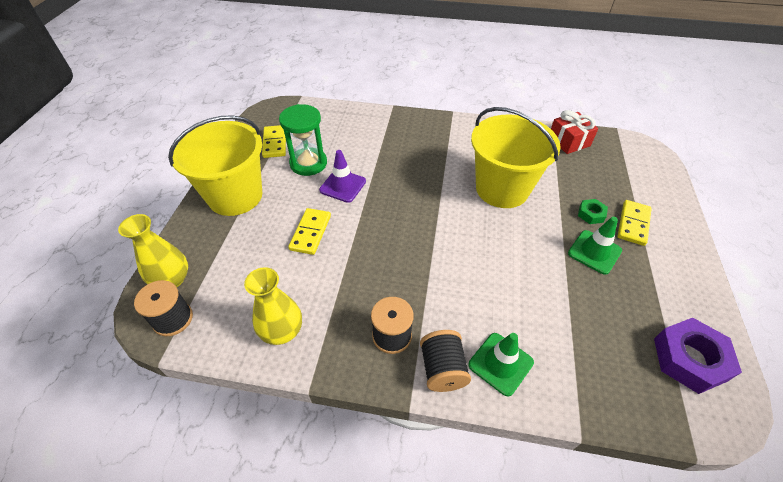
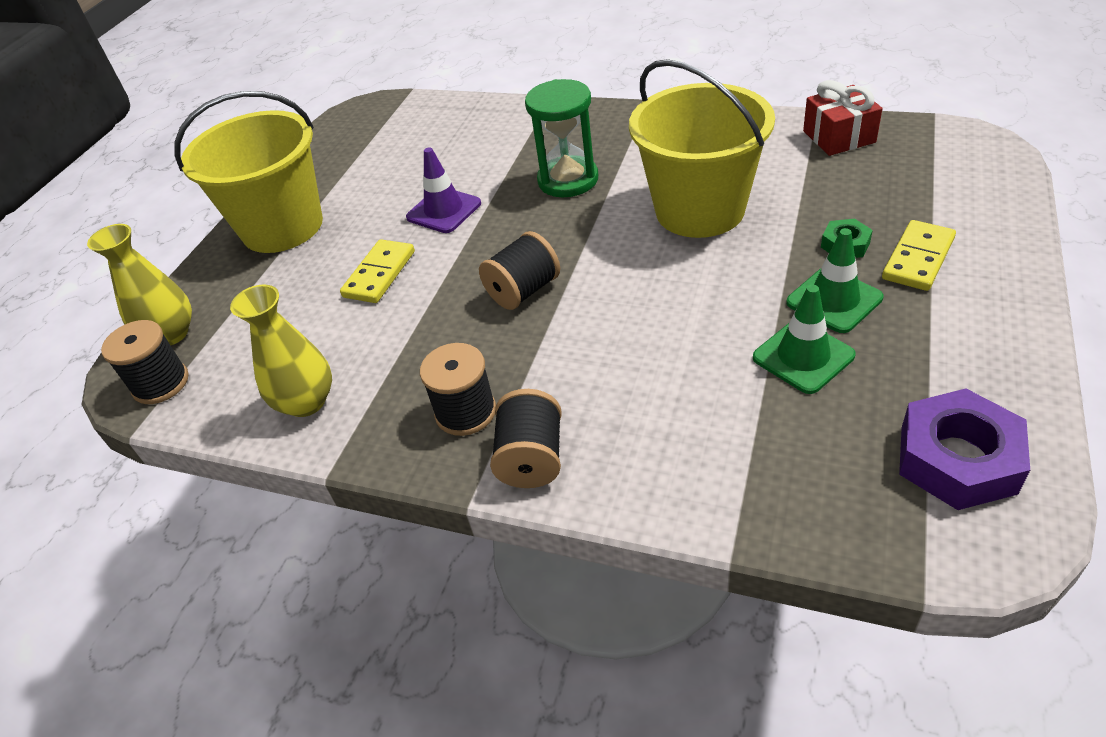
camera: 15 degrees right, 5 degrees down
yellow domino [262,125,286,158] -> none
green hourglass [279,104,327,176] -> green hourglass moved to [525,79,598,197]
green traffic cone [468,333,534,397] -> green traffic cone moved to [753,285,856,394]
none -> black spool [479,231,560,310]

